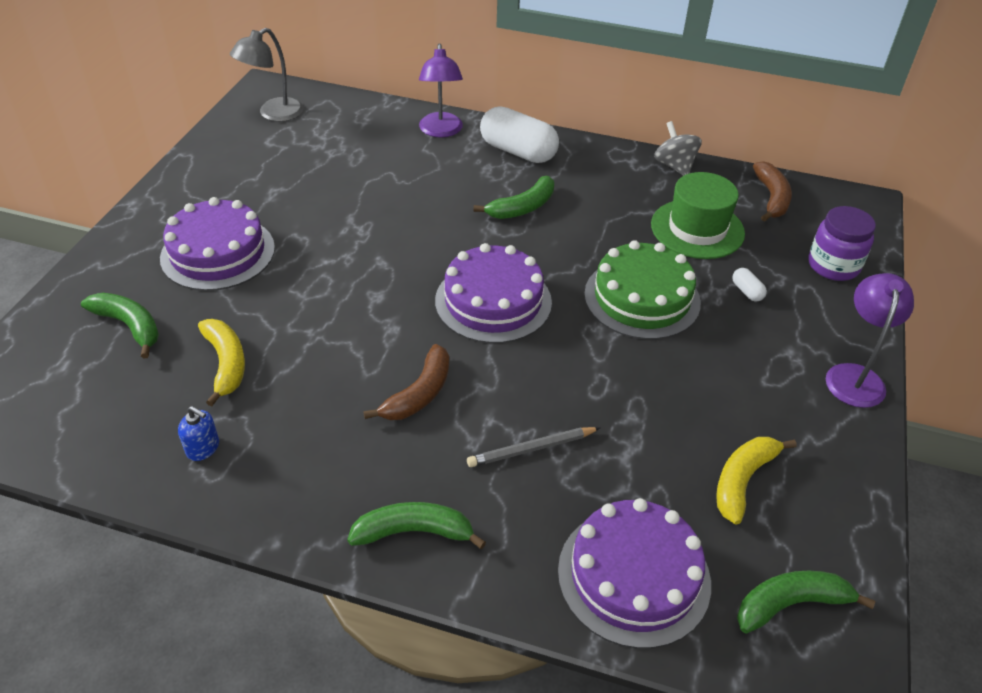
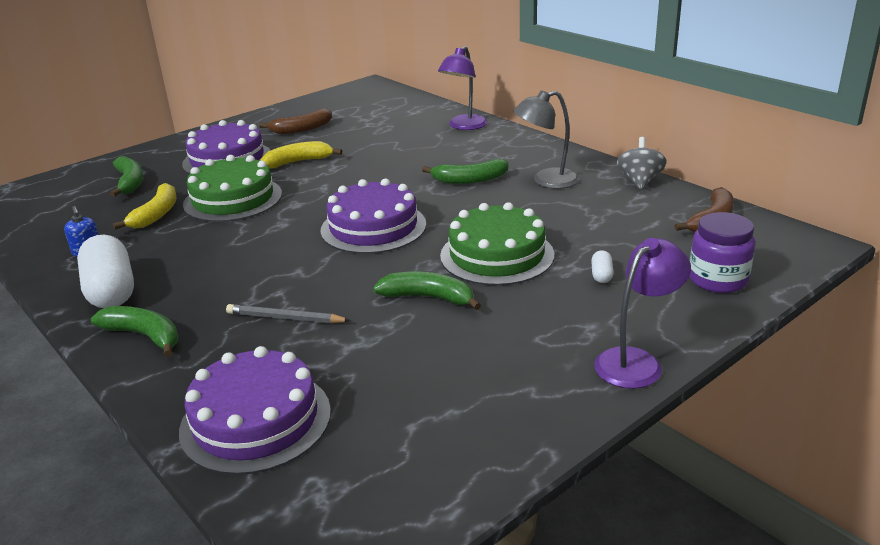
camera: 35 degrees right, 15 degrees down
grey lamp [230,28,304,122] -> grey lamp moved to [513,90,579,189]
brown banana [363,344,449,420] -> brown banana moved to [259,109,332,134]
white capsule [480,107,559,163] -> white capsule moved to [77,235,134,308]
green hat [651,172,745,259] -> none
yellow banana [716,437,797,525] -> yellow banana moved to [261,141,342,169]
green banana [737,571,875,634] -> green banana moved to [373,271,481,310]
none -> green cake [183,155,282,222]

